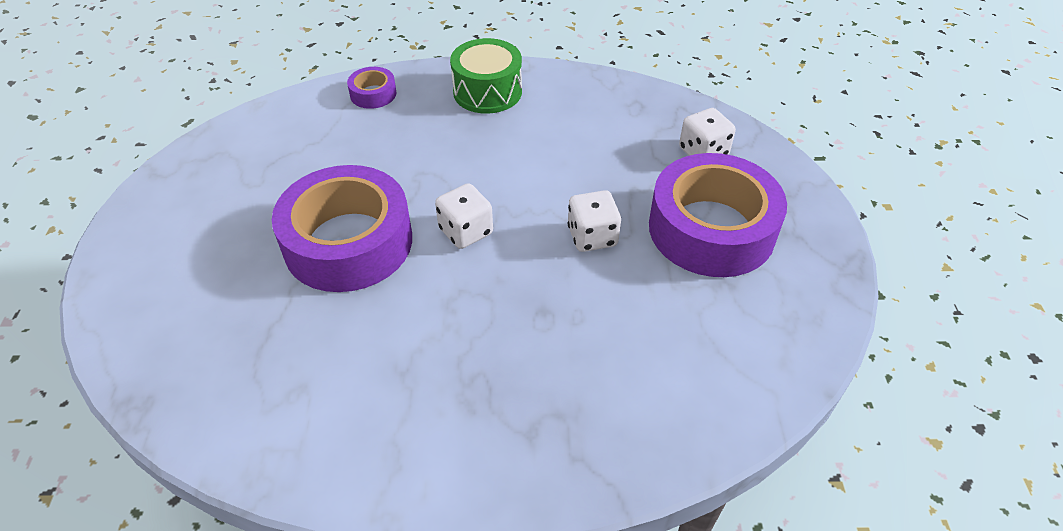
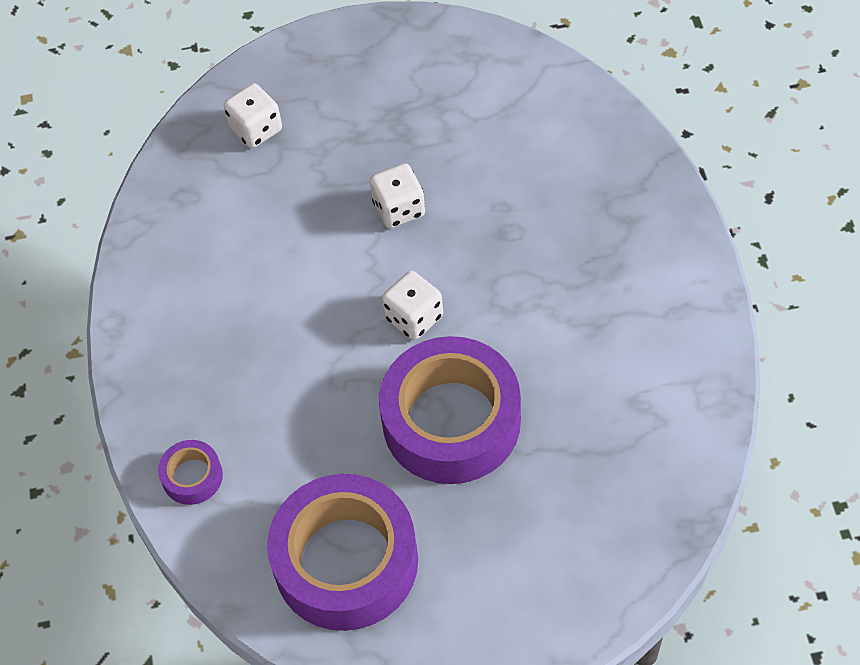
camera: 95 degrees left, 10 degrees up
green drum [450,38,522,114] -> none
purple tape [649,153,787,277] -> purple tape moved to [267,474,418,631]

